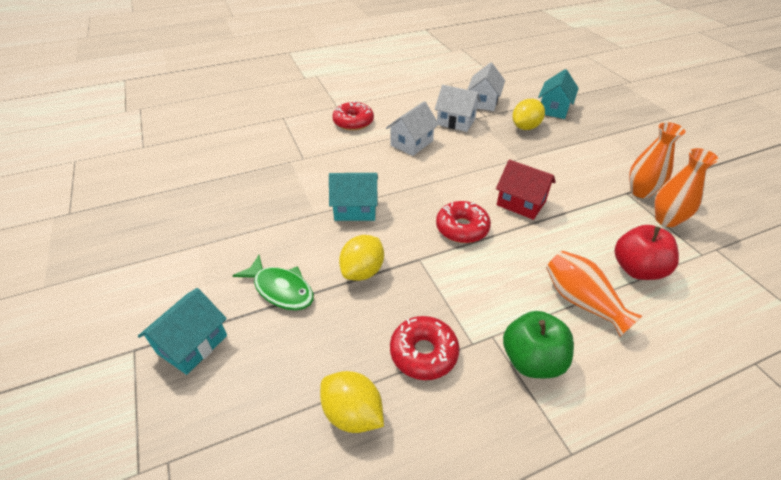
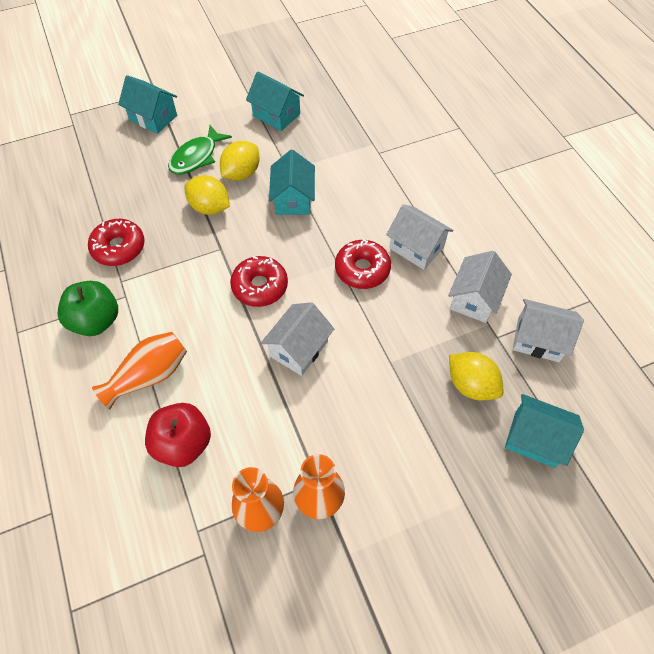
camera: 90 degrees right, 15 degrees up
yellow lemon [320,371,384,433] -> yellow lemon moved to [220,141,260,181]
red donut [332,101,374,131] -> red donut moved to [335,239,391,289]
red house [496,160,556,220] -> white house [261,302,334,376]
none -> turquoise house [246,72,304,131]

